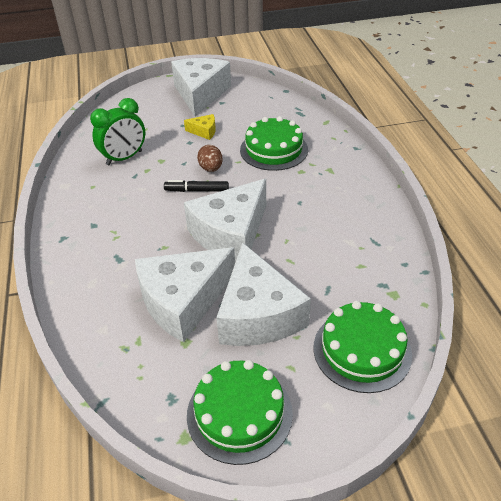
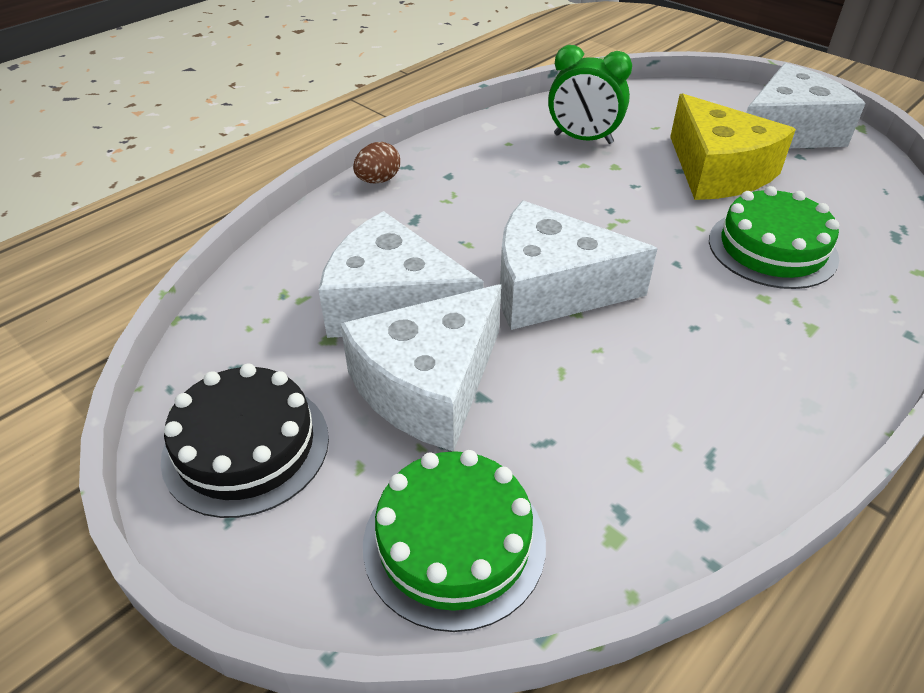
camera: 55 degrees right, 0 degrees up
black marker [164,180,229,192] -> none
yellow cheese [184,114,216,140] -> yellow cheese [670,94,796,200], size x2.34
green cake [187,360,293,465] -> black cake [161,363,329,518]
brown egg [197,145,223,172] -> brown egg moved to [353,142,400,183]

